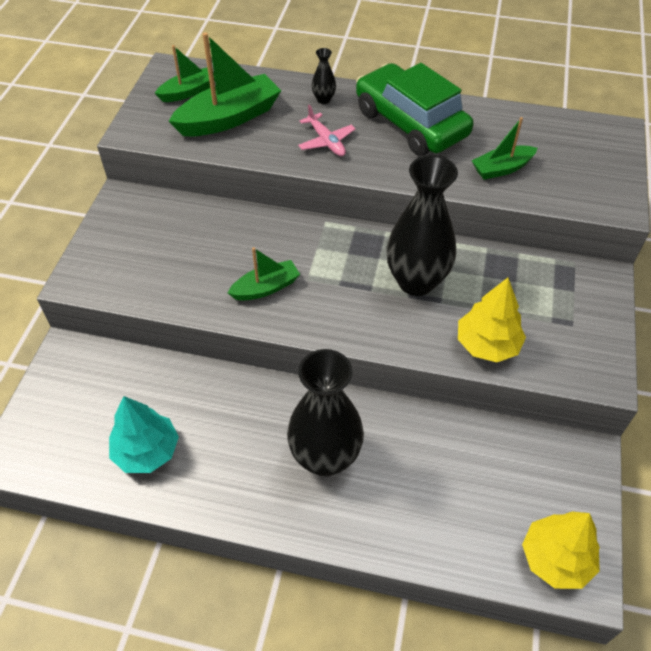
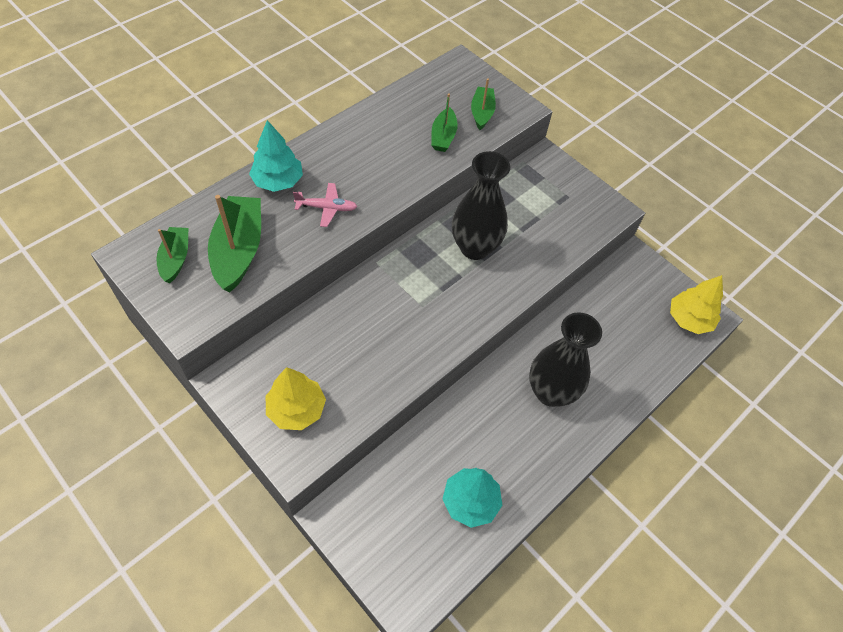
camera: 60 degrees left, 5 degrees up
green boat [228,247,300,301] -> green boat moved to [471,78,496,130]
black vase [312,48,336,104] -> turquoise tree [249,120,303,192]
green car [356,63,473,156] -> none
yellow tree [458,278,526,362] -> yellow tree moved to [266,367,326,430]

